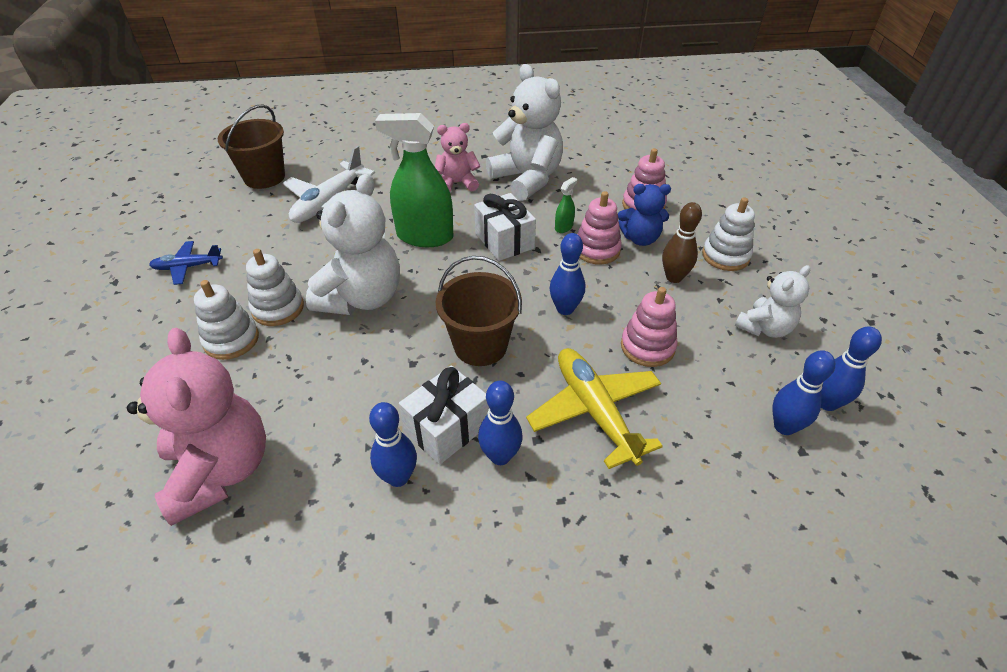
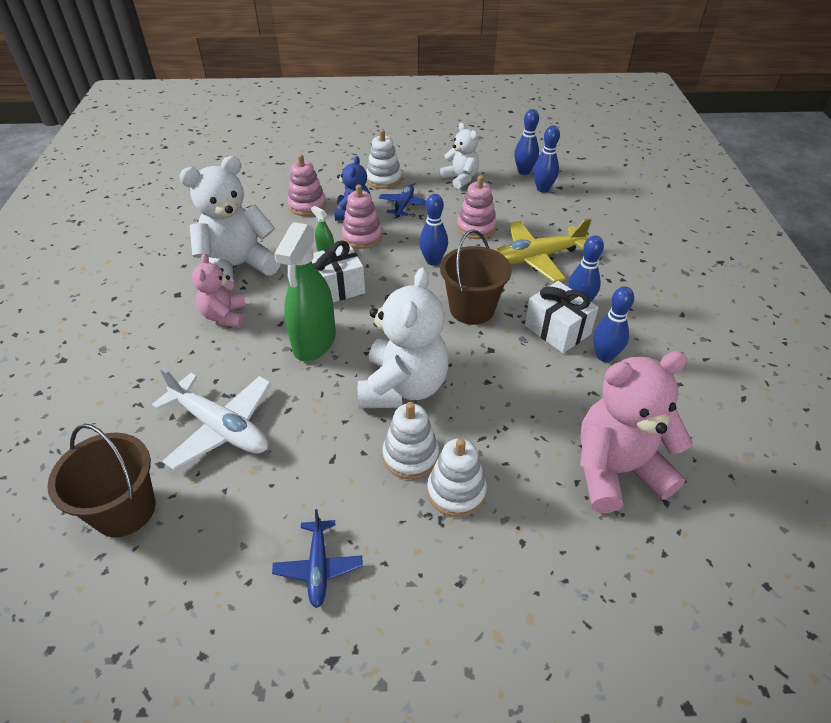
camera: 85 degrees left, 0 degrees up
white teddy bear [306,173,400,315] -> white teddy bear turned 75 degrees clockwise [358,267,449,408]
brown bowling pin [662,202,702,283] -> blue plane [379,185,426,217]

